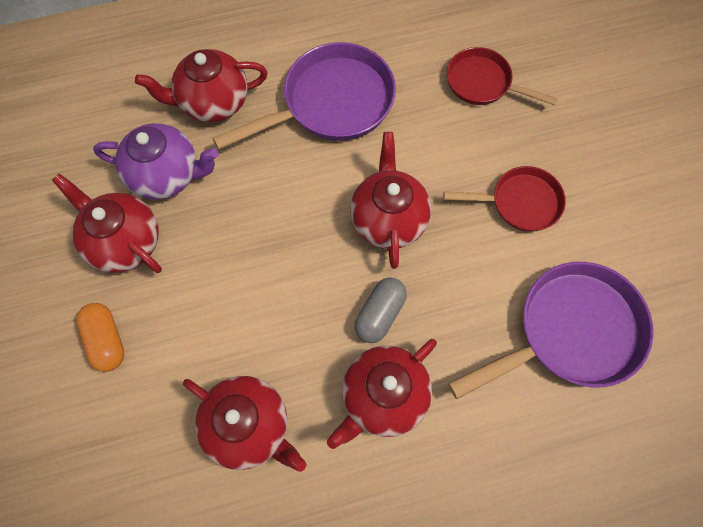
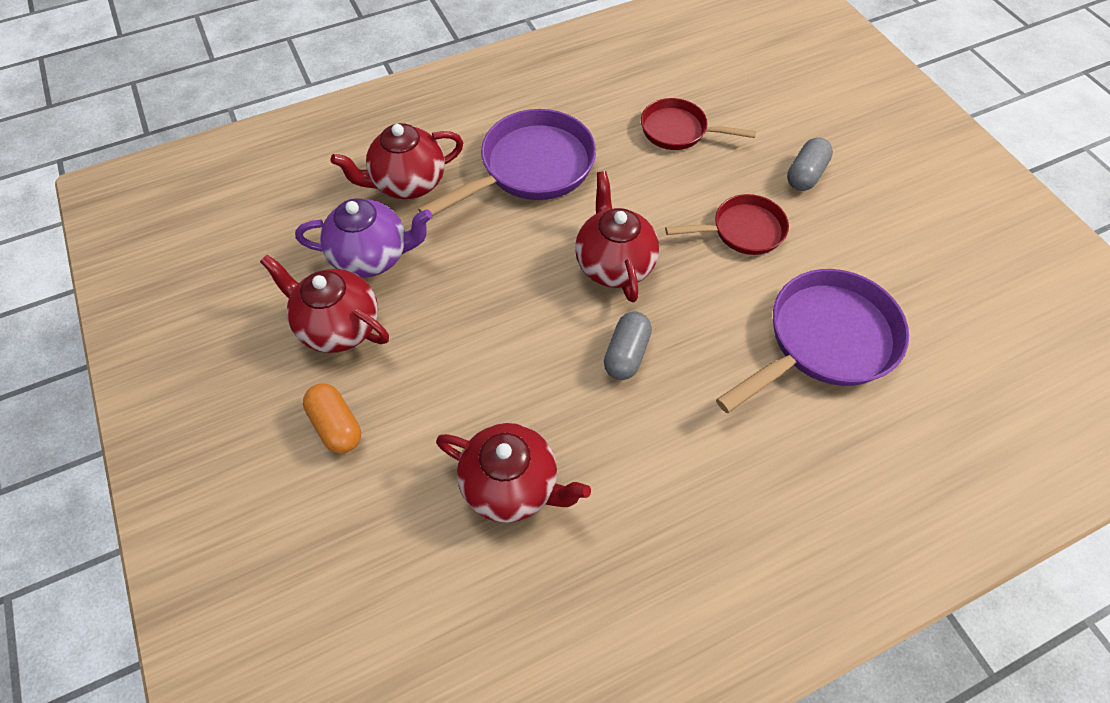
camera: 10 degrees left, 10 degrees down
red teapot [327,339,437,449] -> none
none -> grey capsule [787,138,833,191]

